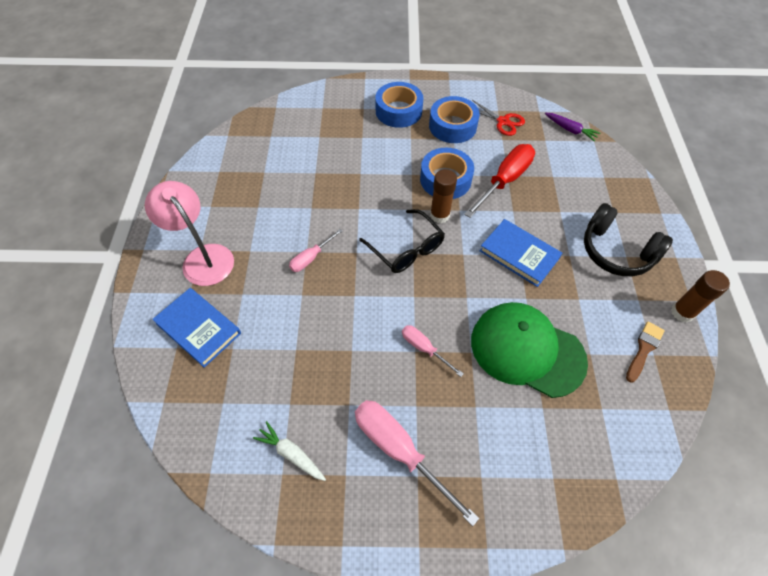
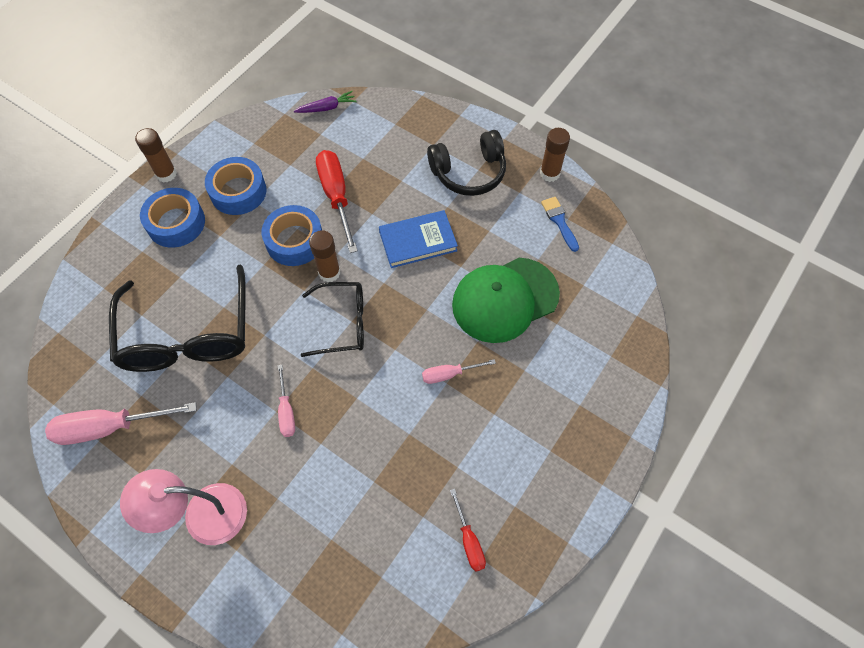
camera: 55 degrees left, 5 degrees up
blue book [152,288,241,368] -> none
white carrot [253,421,326,481] -> red screwdriver [450,489,486,572]
pink screwdriver [355,400,479,526] -> pink screwdriver moved to [45,402,196,445]
red scissors [472,100,525,136] -> none
brown brush [626,322,665,383] -> blue brush [541,197,579,252]
none -> black glasses [109,264,246,372]
none -> brown glue stick [135,128,177,183]

